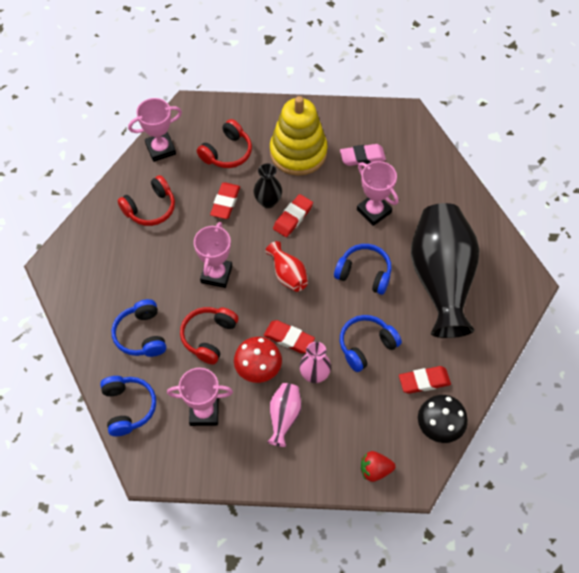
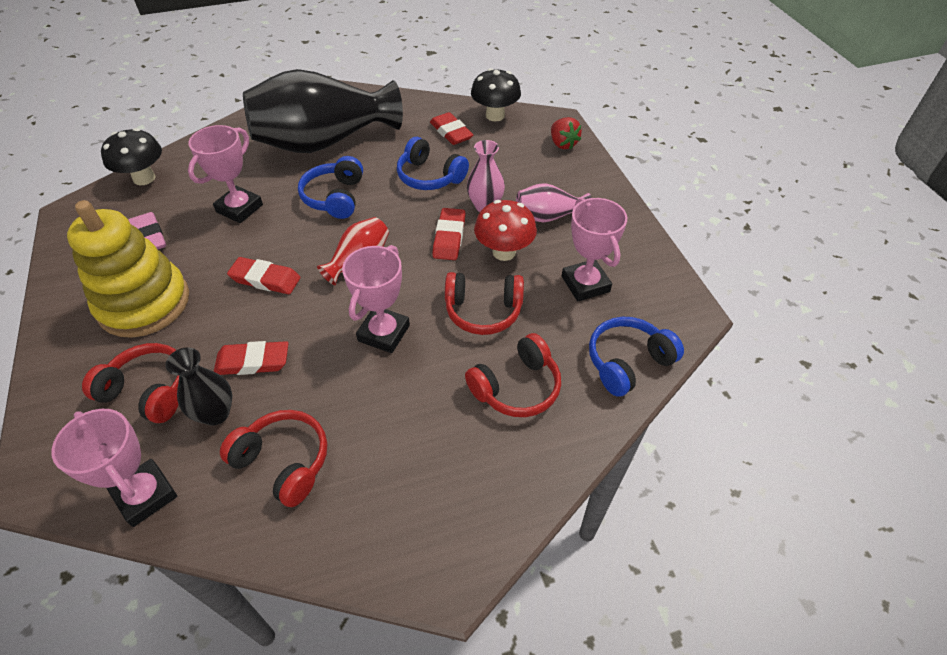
camera: 110 degrees left, 10 degrees down
blue headphones [111,299,166,357] -> red headphones [465,333,561,417]
pink trophy [194,222,232,288] -> pink trophy turned 60 degrees counterclockwise [342,245,410,353]
black vase [254,163,282,208] -> black vase moved to [165,347,232,426]
none -> black mushroom [101,128,162,185]

